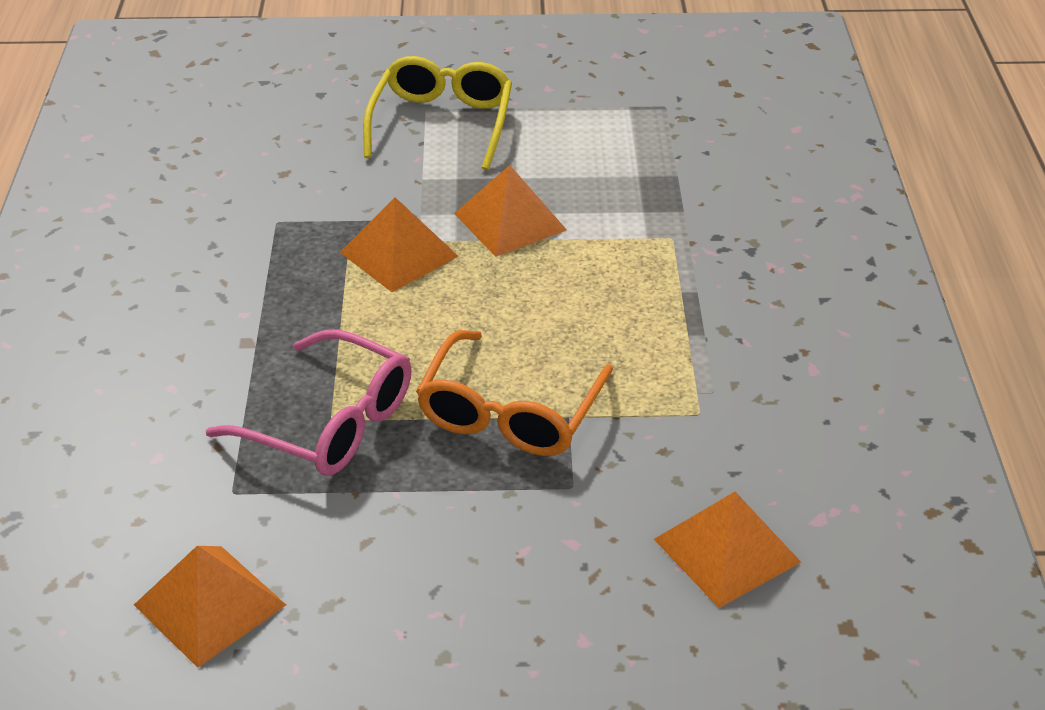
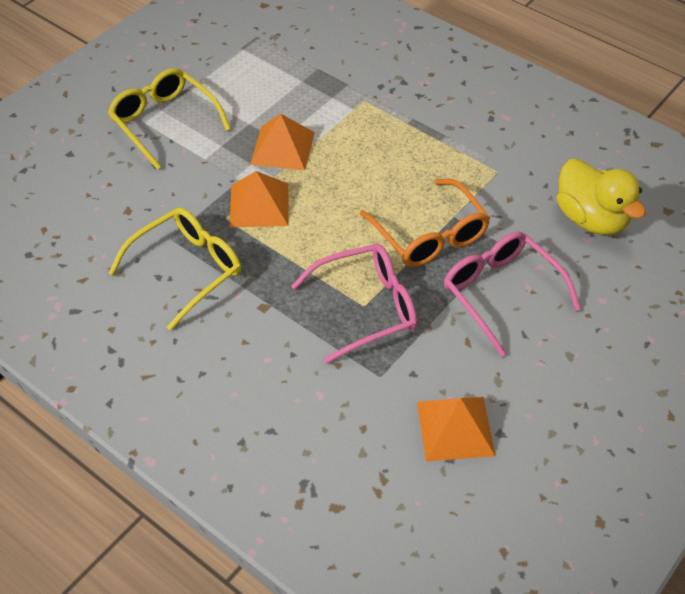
camera: 50 degrees left, 10 degrees up
orange pyramid [654,492,801,608] -> yellow duck [557,159,646,235]
none -> yellow glasses [109,207,241,331]
none -> pink glasses [444,231,581,356]

